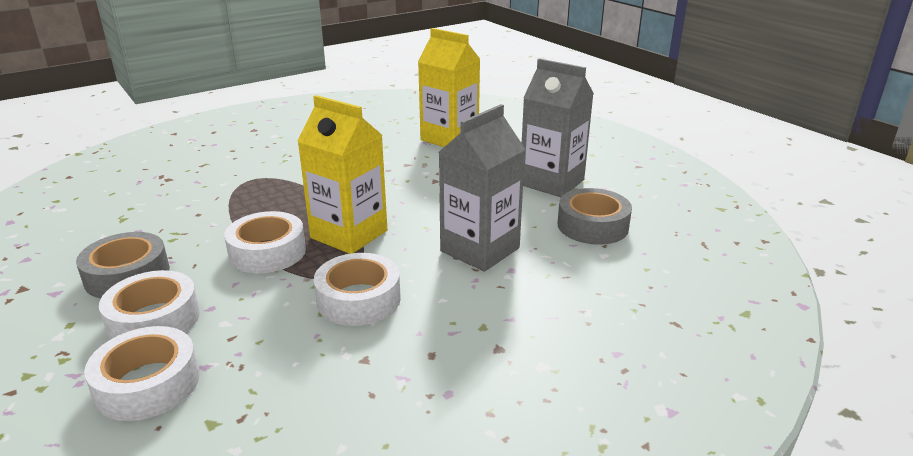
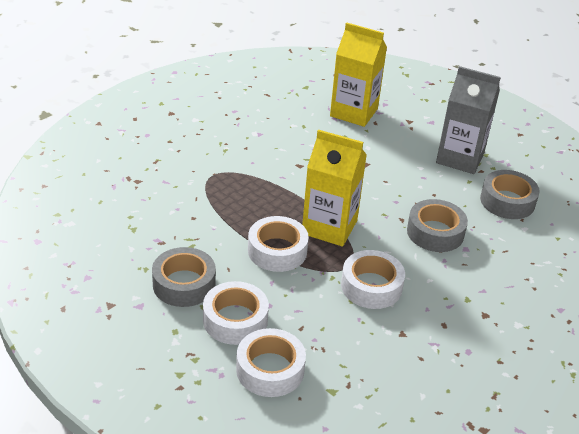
camera: 15 degrees left, 10 degrees up
grey carton [439,104,526,272] -> grey tape [407,199,468,252]

